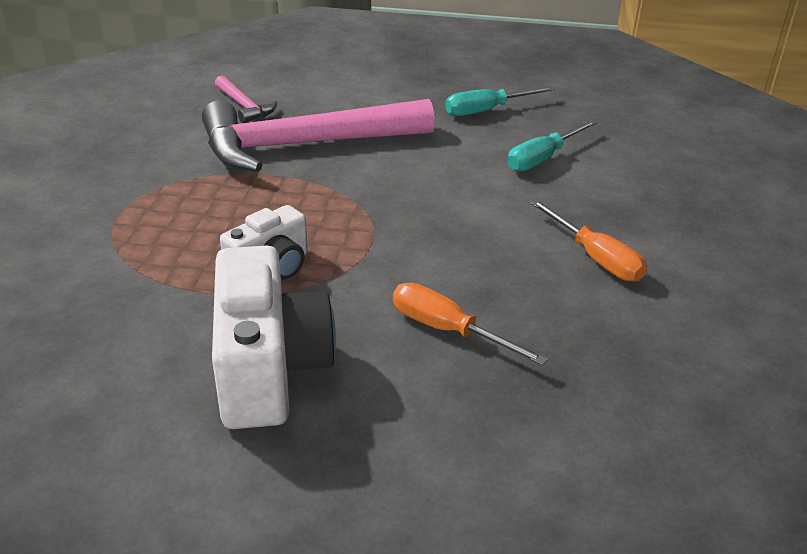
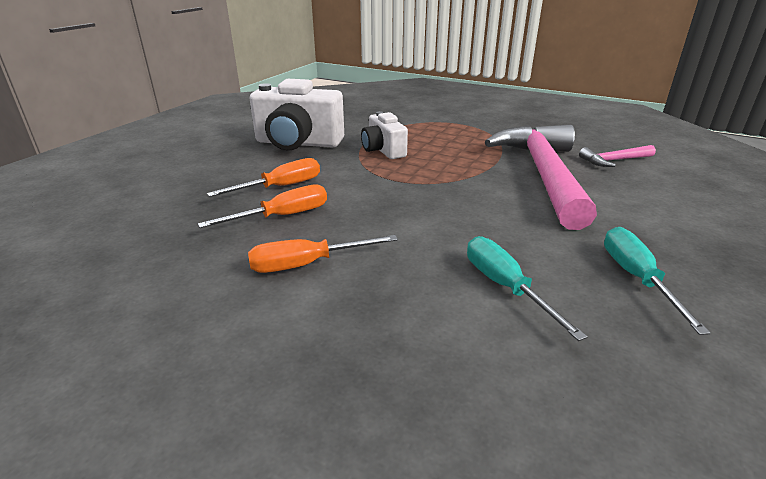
camera: 110 degrees right, 5 degrees down
none -> orange screwdriver [198,184,327,228]

